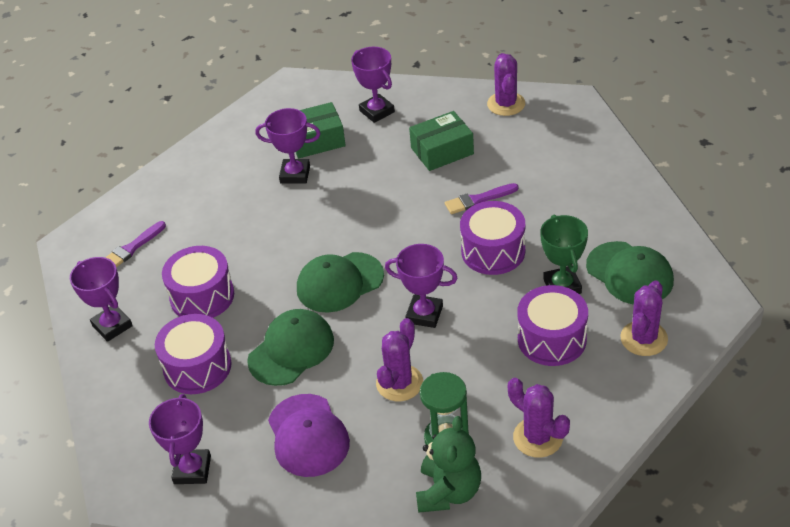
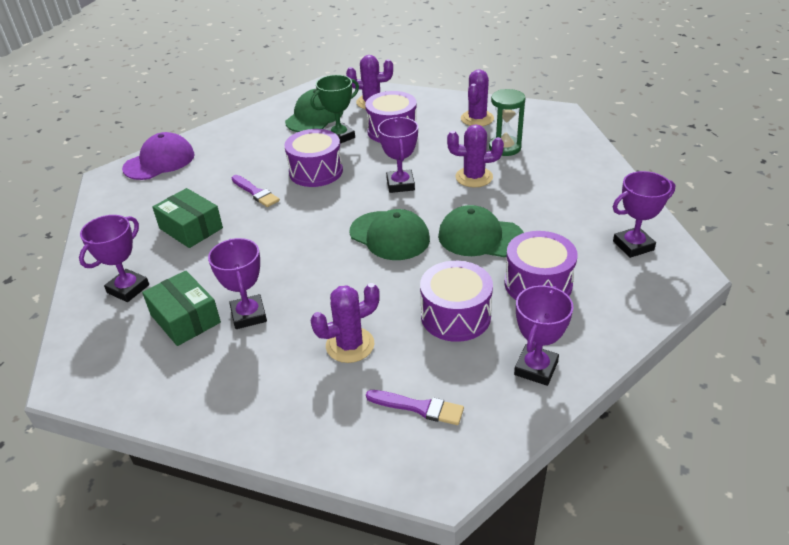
camera: 115 degrees left, 5 degrees down
purple cap [268,394,350,477] -> purple cap moved to [122,132,195,180]
green teddy bear [416,416,481,513] -> none
purple cactus [487,53,525,116] -> purple cactus moved to [311,283,380,363]

